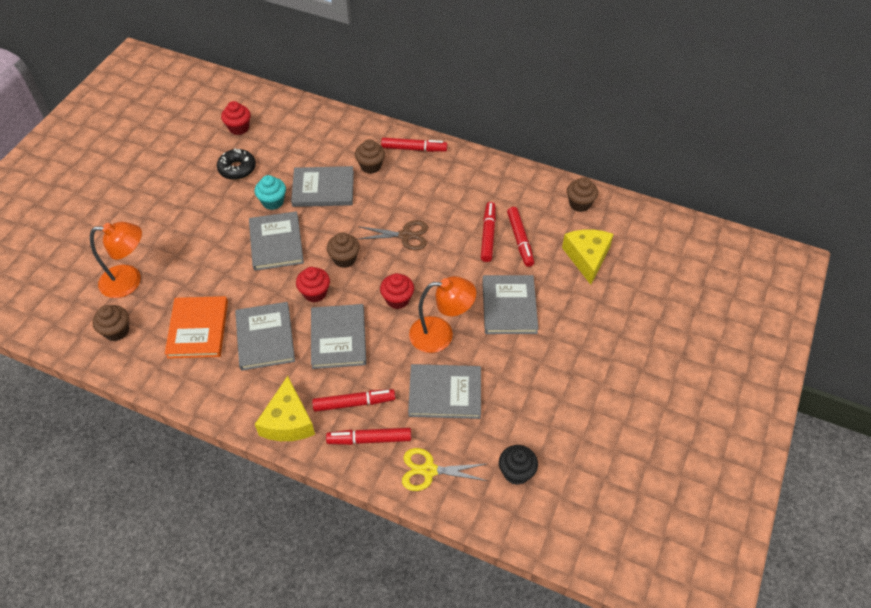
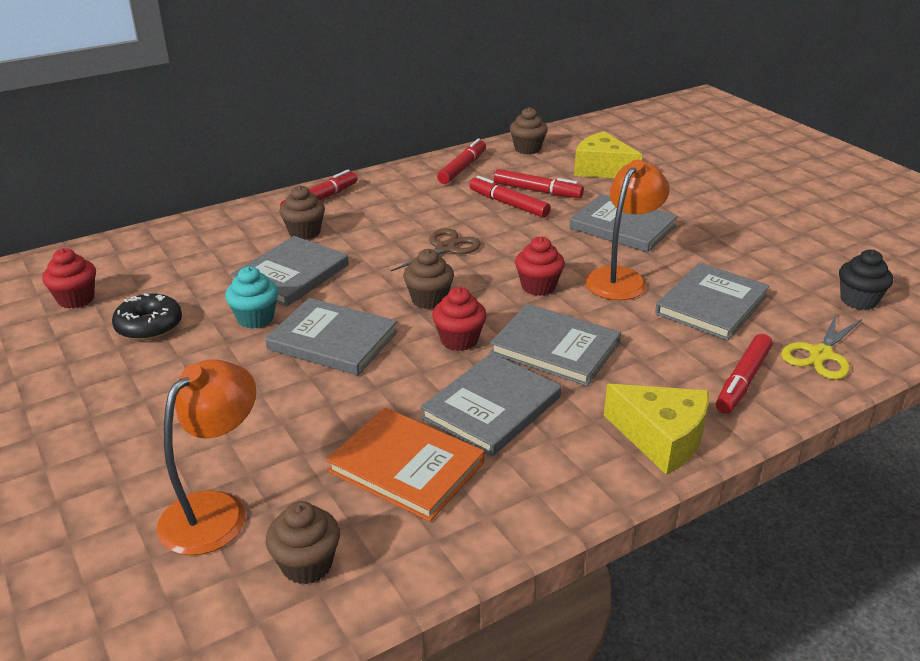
camera: 55 degrees left, 20 degrees down
grey book [235,302,295,371] -> grey book turned 75 degrees counterclockwise [420,353,561,457]
red marker [312,389,395,412] -> red marker moved to [437,139,486,184]

